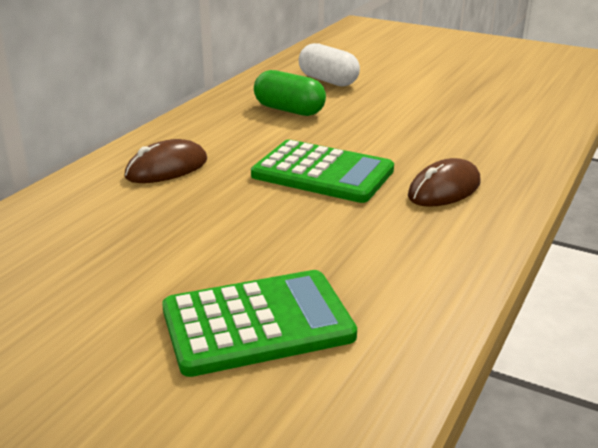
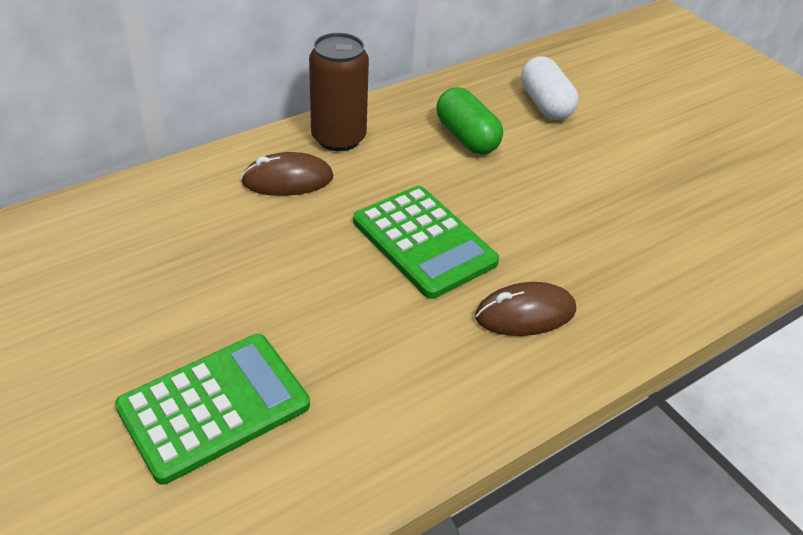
camera: 25 degrees right, 15 degrees up
green calculator [162,270,357,377] -> green calculator turned 45 degrees counterclockwise [115,334,310,485]
none -> brown can [309,33,369,151]

